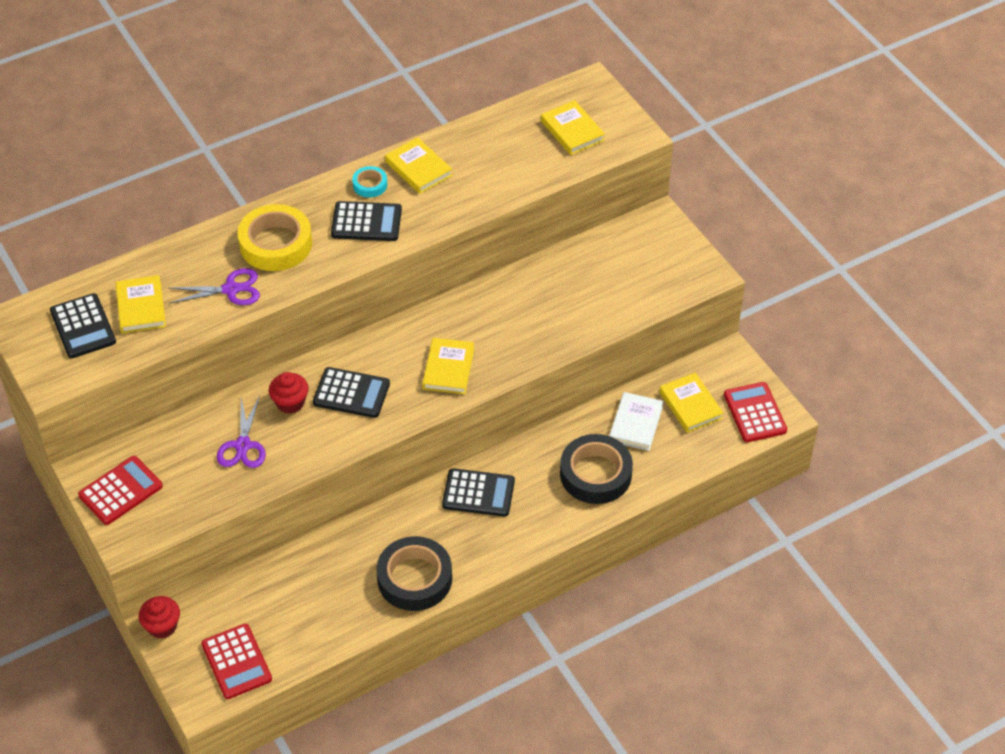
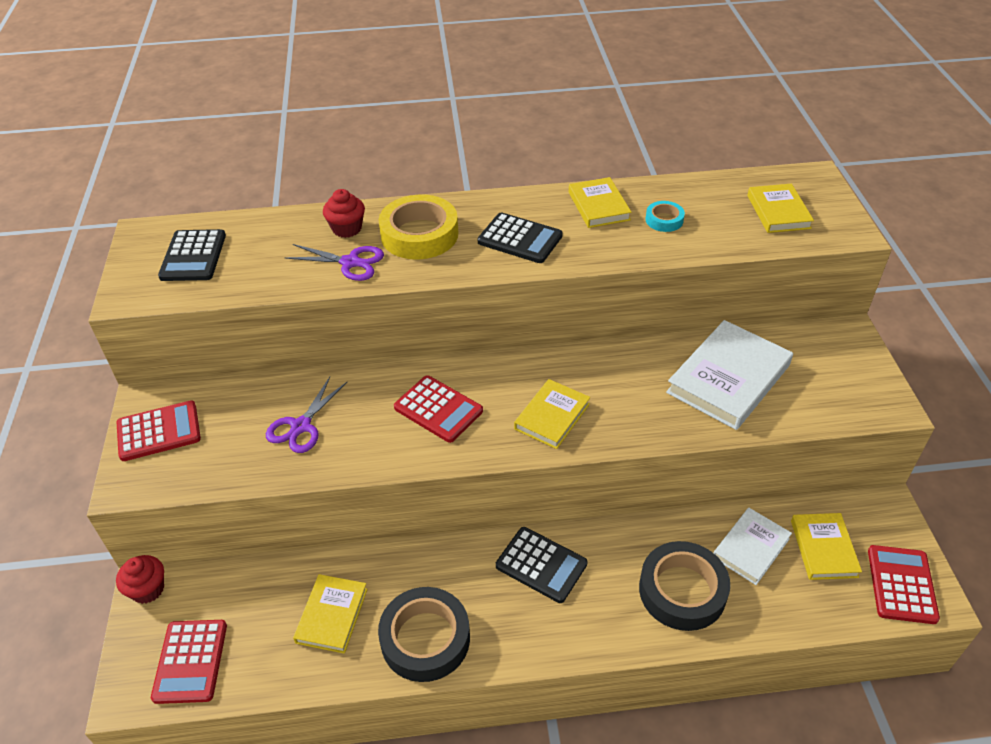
camera: 25 degrees right, 5 degrees down
yellow book [116,275,166,334] -> yellow book moved to [293,574,368,654]
red cupcake [269,372,309,414] -> red cupcake moved to [323,189,365,238]
black calculator [313,367,390,418] -> red calculator [394,375,483,443]
turquoise tape [352,166,387,198] -> turquoise tape moved to [645,201,685,232]
none -> white book [666,320,793,430]

